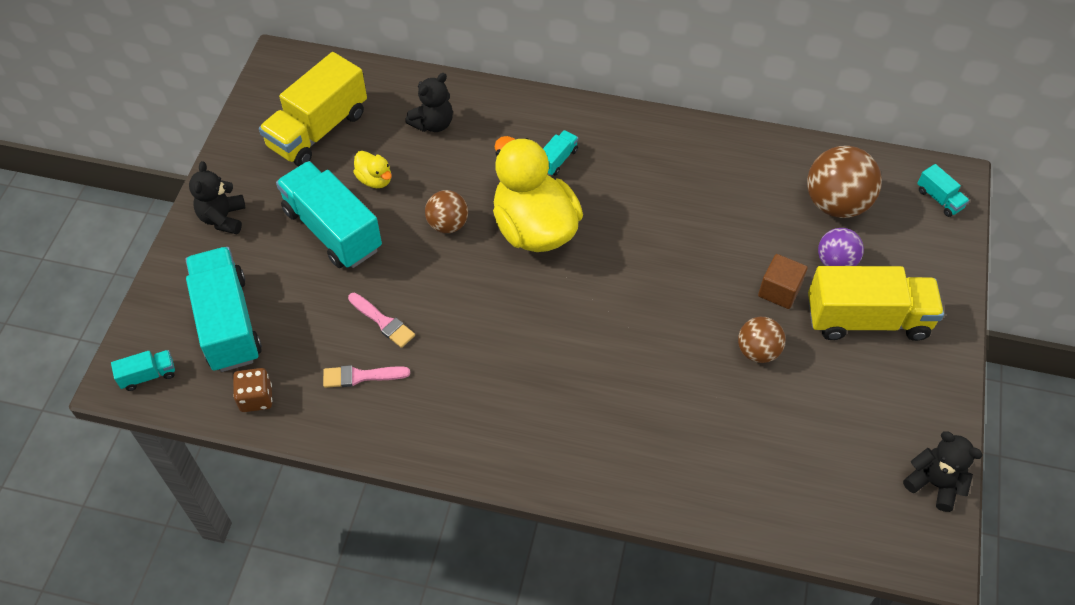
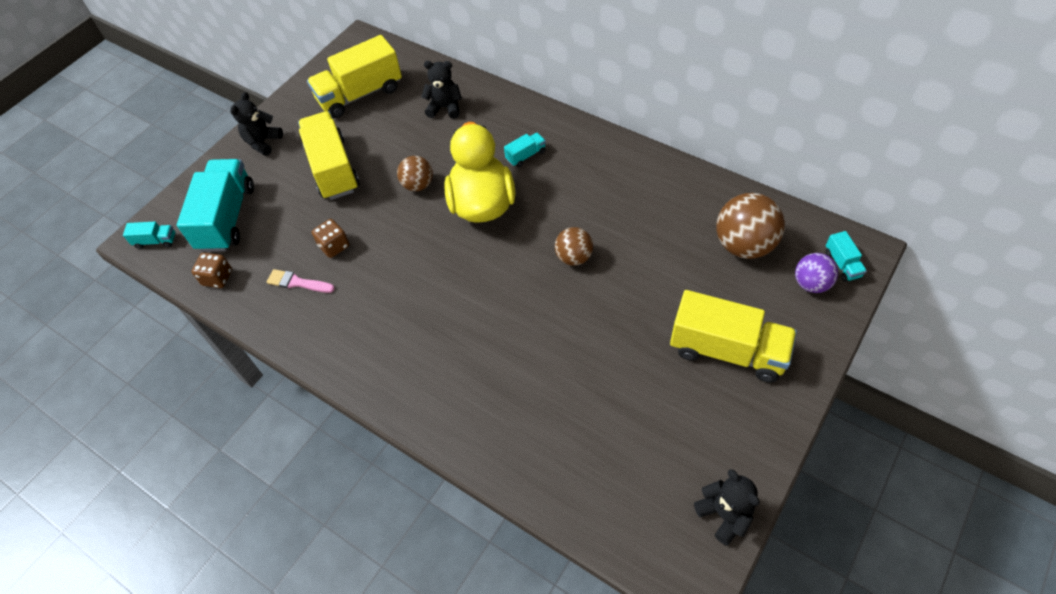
camera: 25 degrees right, 0 degrees up
turquoise truck [276,161,382,268] -> yellow truck [298,111,360,200]
pink brush [348,293,415,348] -> brown dice [312,219,349,258]
yellow duck [353,151,392,188] -> none
black teddy bear [405,73,453,132] -> black teddy bear turned 150 degrees counterclockwise [421,61,462,119]
brown ball [738,317,786,363] -> brown ball moved to [555,227,593,266]
brown cube [758,254,808,309] -> none
purple ball [818,228,864,266] -> purple ball moved to [795,253,838,293]

